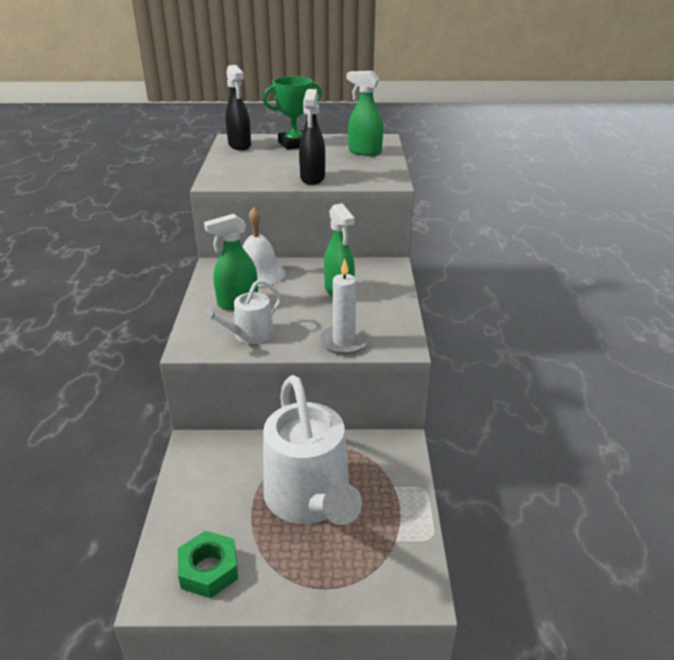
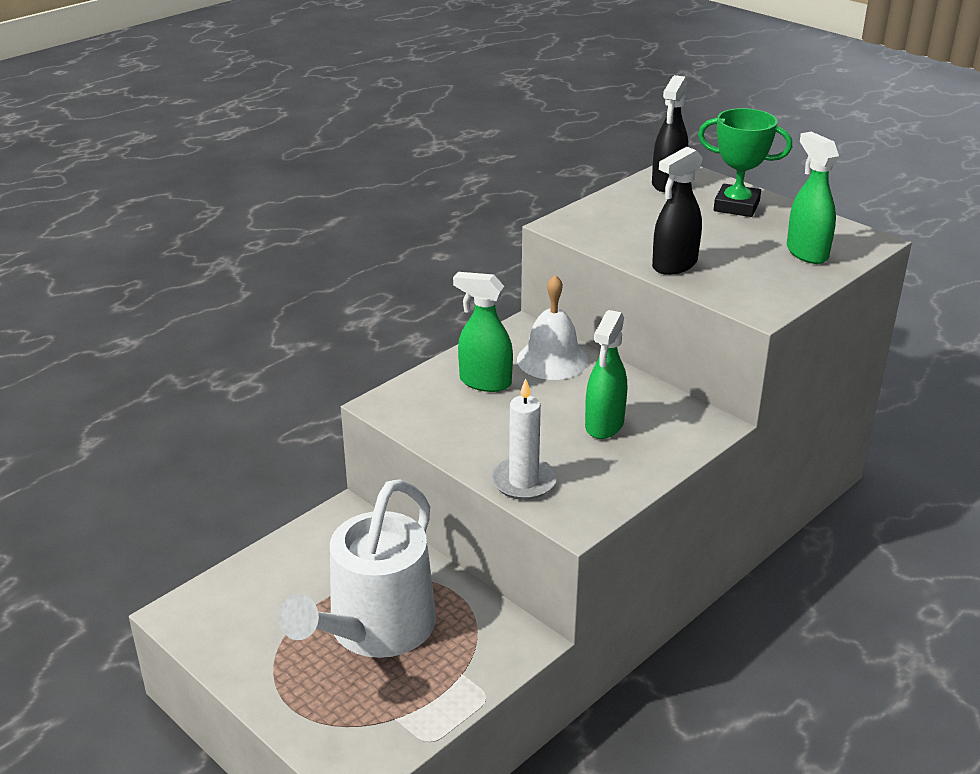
camera: 45 degrees right, 0 degrees up
green nut [178,531,238,598] -> none
white watering can [202,280,281,344] -> none

